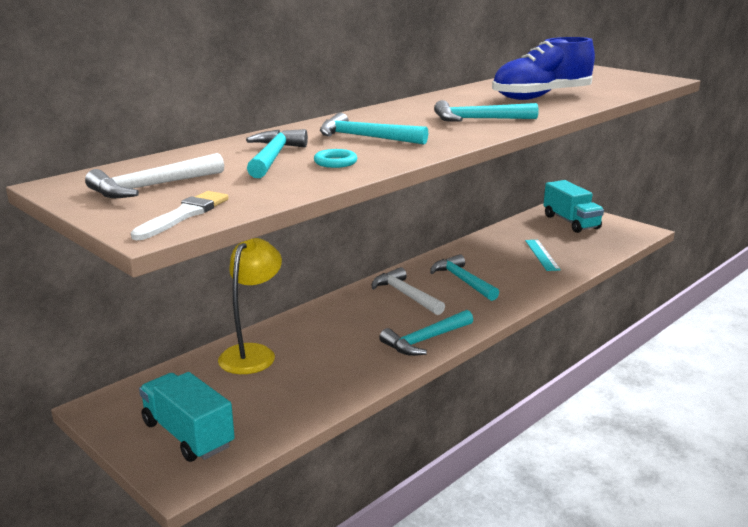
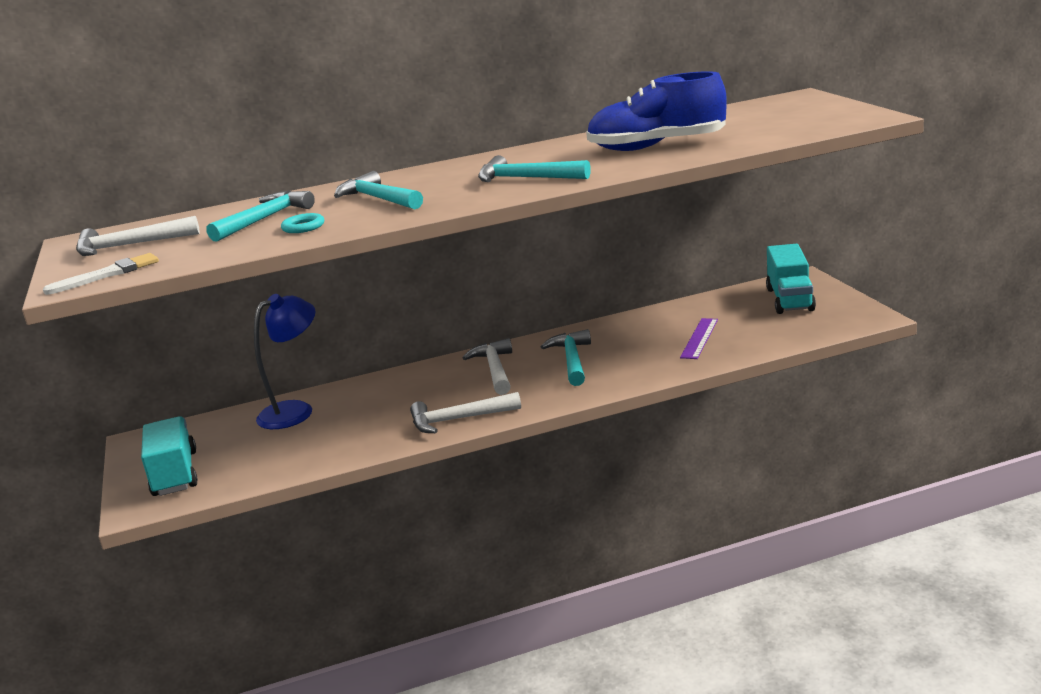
camera: 30 degrees right, 0 degrees up
yellow lamp [218,238,282,374] -> blue lamp [254,294,316,429]
turquoise hammer [379,310,473,356] -> white hammer [410,392,521,433]
turquoise ruler [525,240,561,271] -> purple ruler [680,318,718,359]

